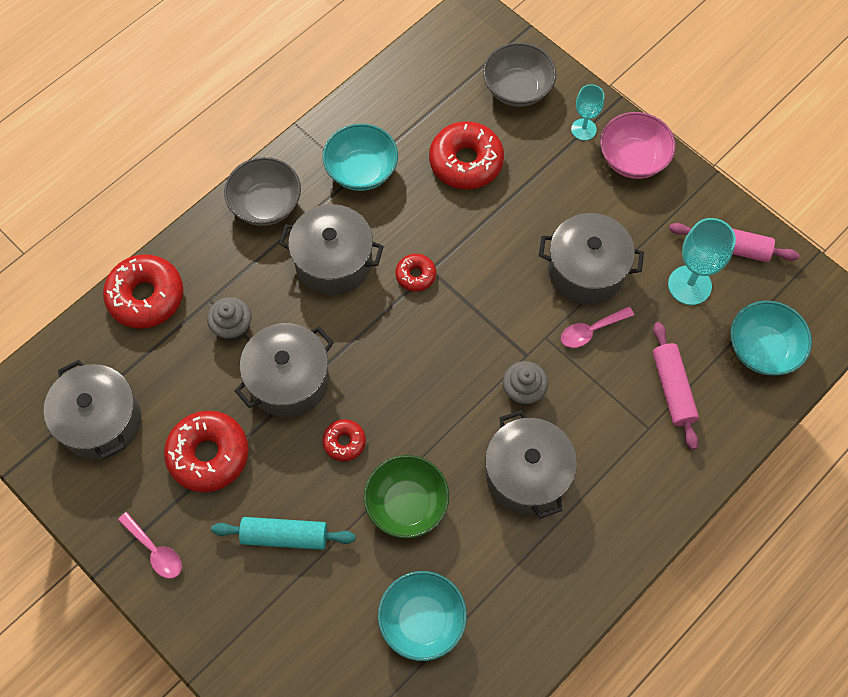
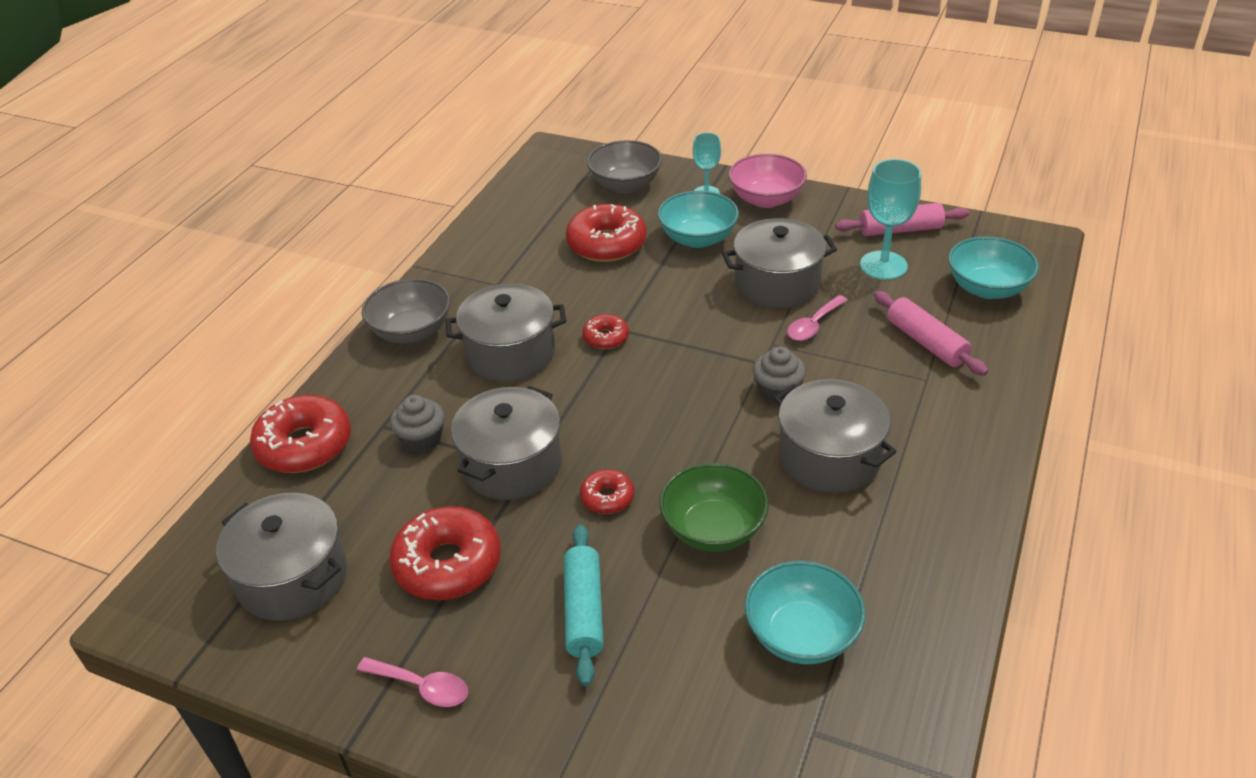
camera: 20 degrees left, 25 degrees down
turquoise rolling pin [211,517,355,550] -> turquoise rolling pin turned 75 degrees counterclockwise [564,524,604,686]
turquoise bowl [322,123,398,191] -> turquoise bowl moved to [658,191,739,248]

